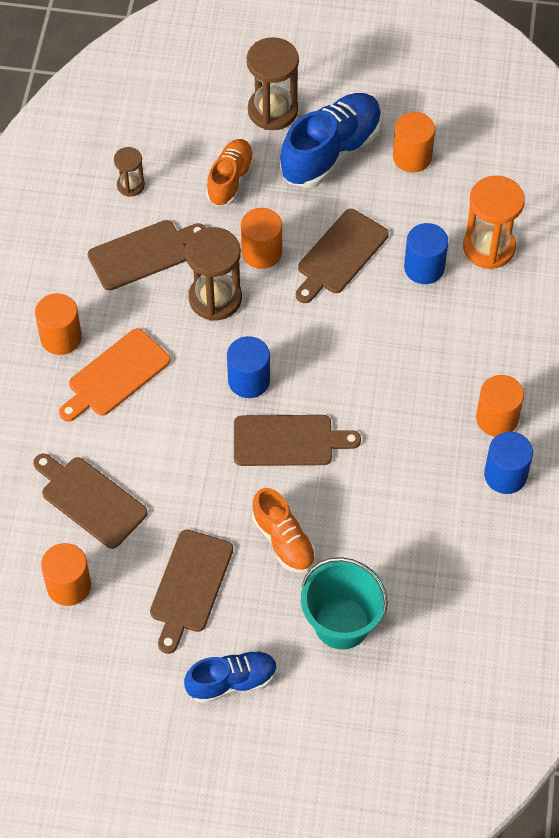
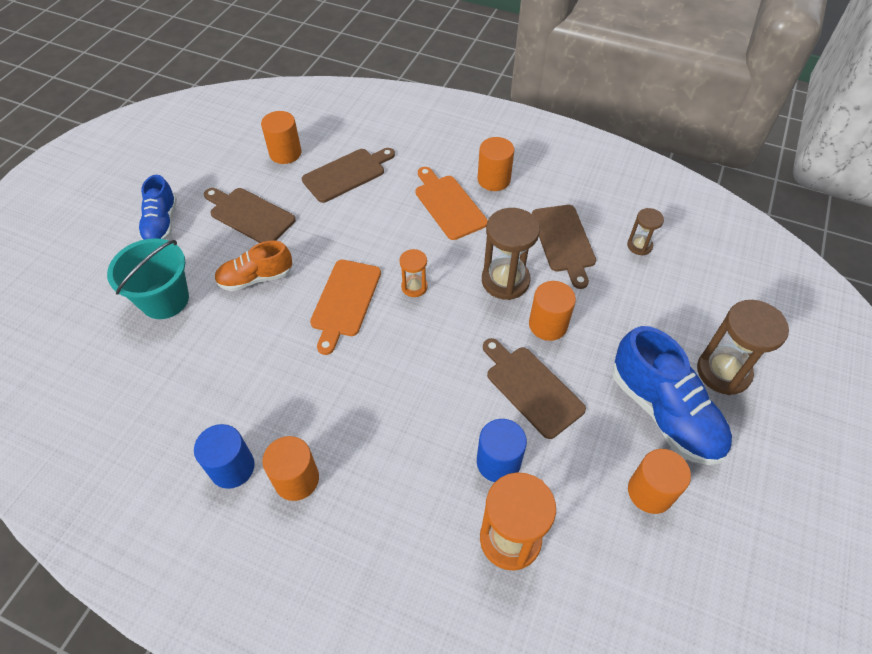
camera: 105 degrees right, 5 degrees down
orange shoe [206,139,255,207] -> none
blue cylinder [227,336,270,398] -> orange hourglass [400,249,428,297]
brown cutting board [234,415,361,466] -> orange cutting board [310,260,381,355]

